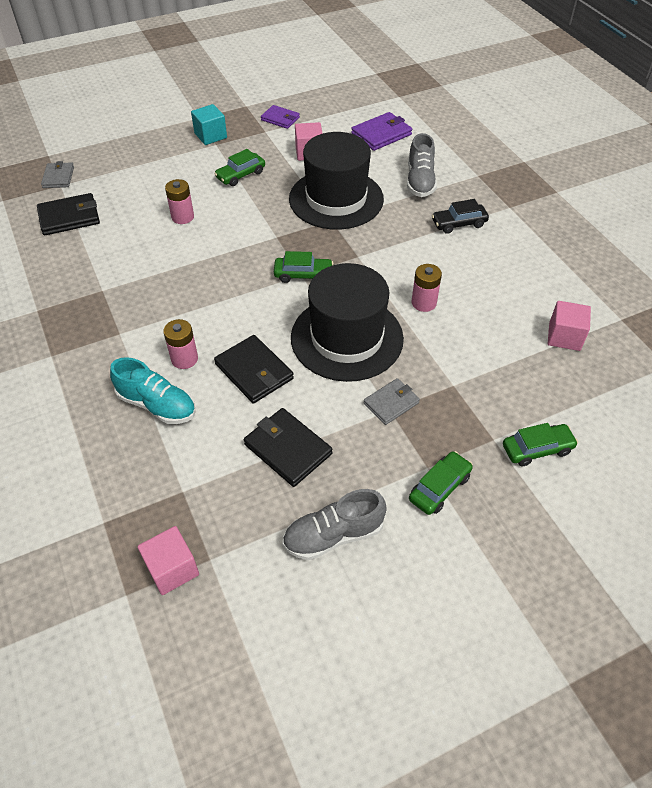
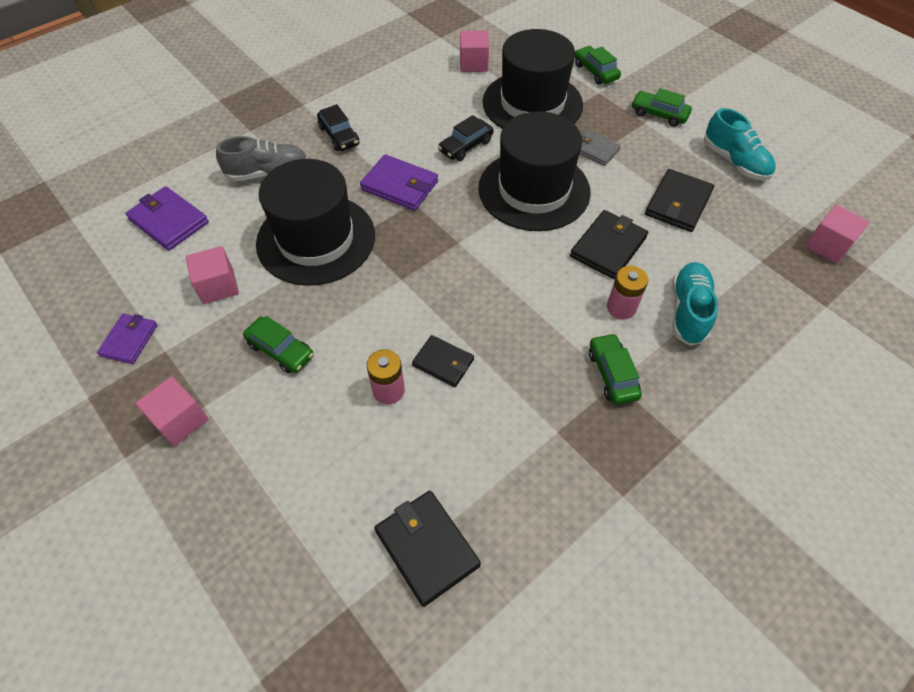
camera: 105 degrees left, 5 degrees up
grey wallet [41,161,74,188] -> none
turquoise cube [191,104,227,145] -> pink cube [136,377,208,446]
green car [274,251,333,283] -> green car moved to [589,333,642,405]
grey shoe [282,489,387,560] -> turquoise shoe [704,108,776,180]
pink battery [412,264,442,312] -> black car [438,115,494,161]
none -> purple wallet [360,154,438,211]
none -> black wallet [412,335,474,387]
none -> black hat [483,29,583,129]

